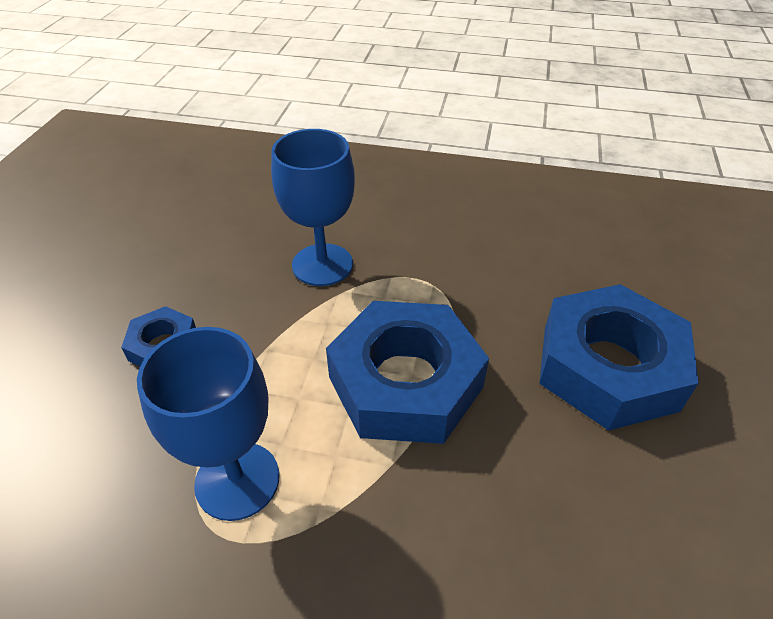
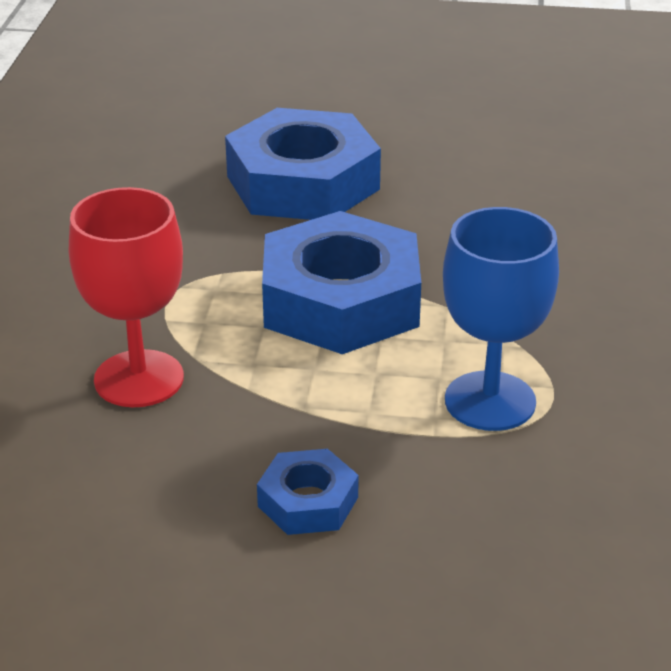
camera: 95 degrees left, 10 degrees down
blue goblet [271,129,355,286] -> red goblet [69,187,184,407]

